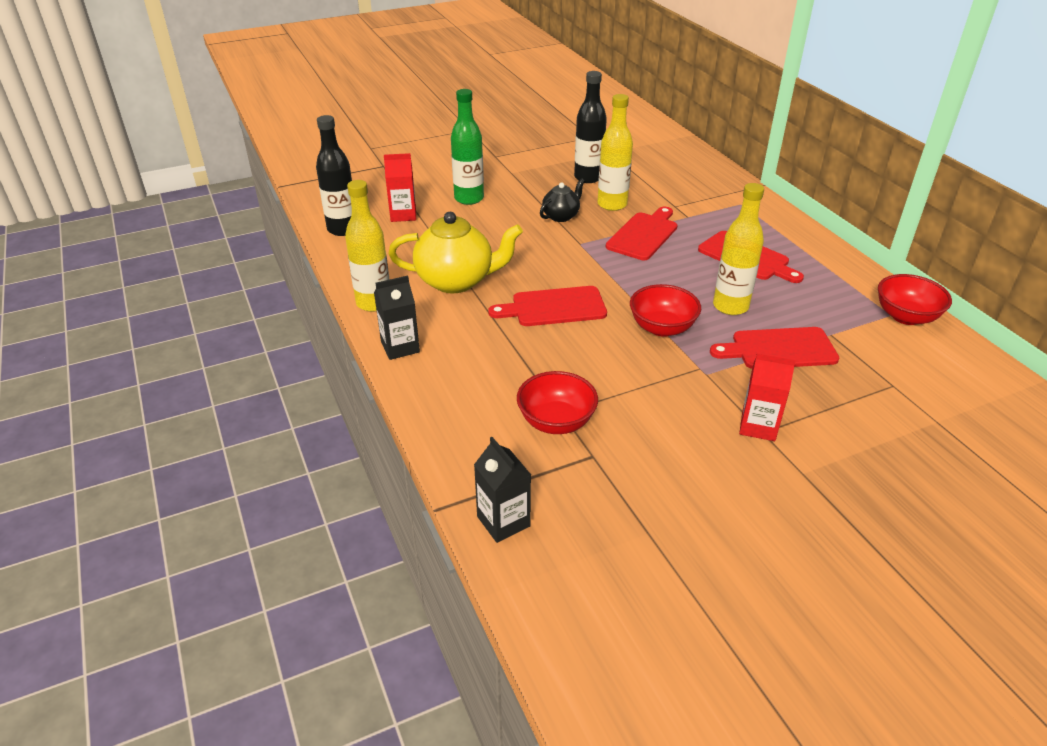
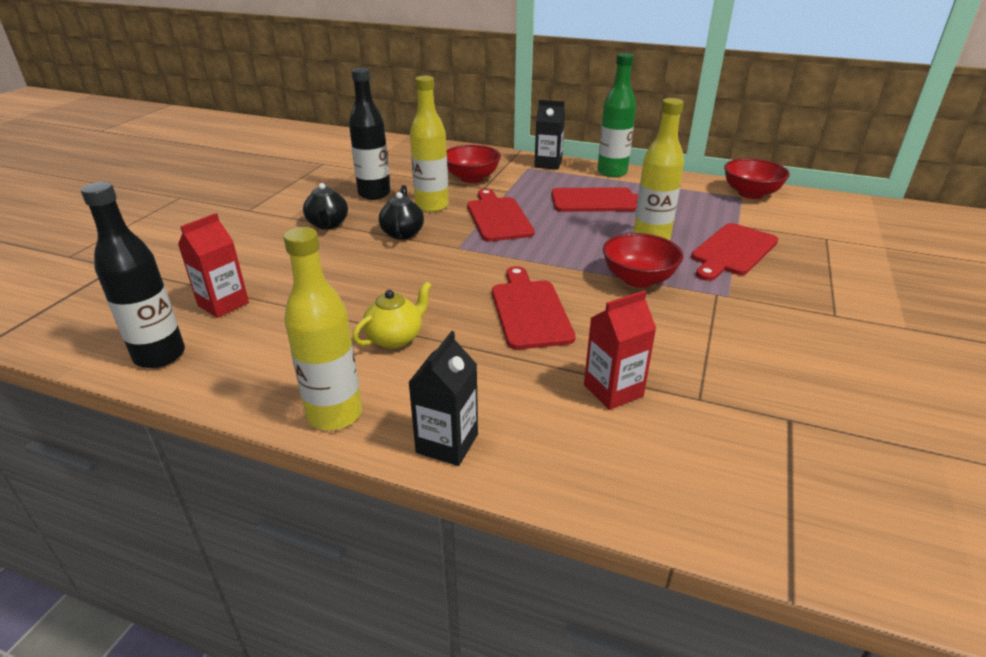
camera: 45 degrees left, 5 degrees down
yellow teapot [388,212,523,293] -> yellow teapot [352,281,432,349], size x0.54
green bottle [451,89,484,205] -> green bottle moved to [597,53,636,177]
black carton [474,437,531,543] -> black carton moved to [534,100,565,170]
red cutting board [488,286,607,326] -> red cutting board turned 135 degrees clockwise [492,266,575,349]
red bowl [517,371,598,434] -> red bowl moved to [447,145,501,183]
red carton [739,352,796,441] -> red carton moved to [584,290,656,410]
none -> black teapot [303,183,348,229]

